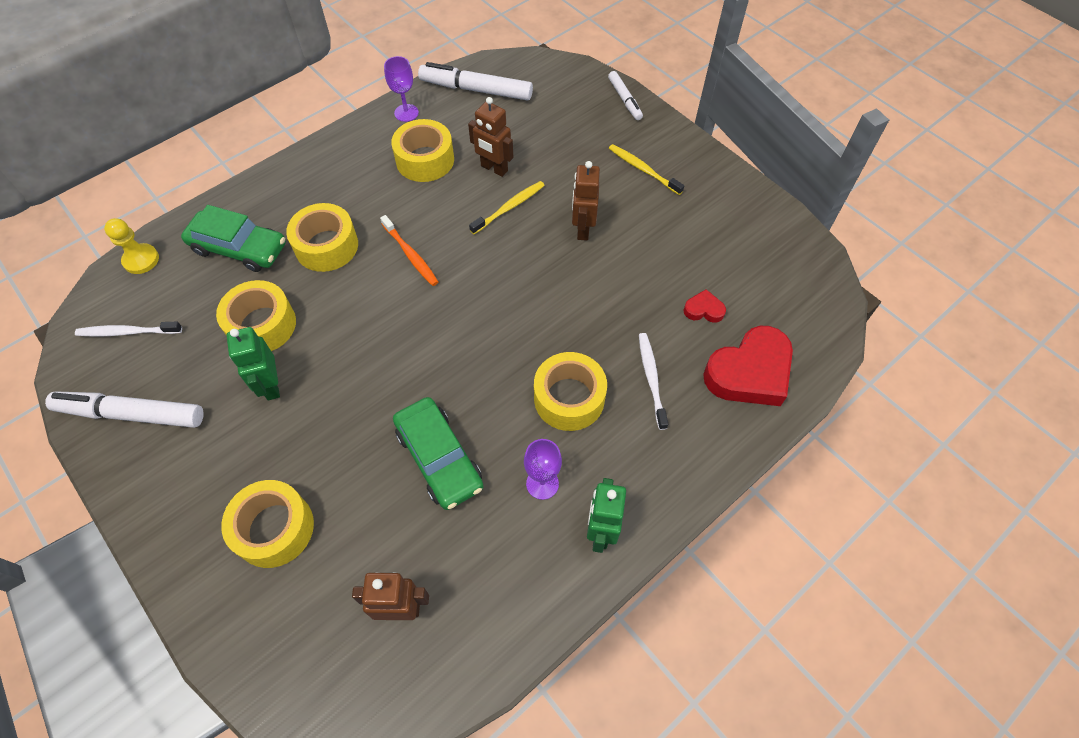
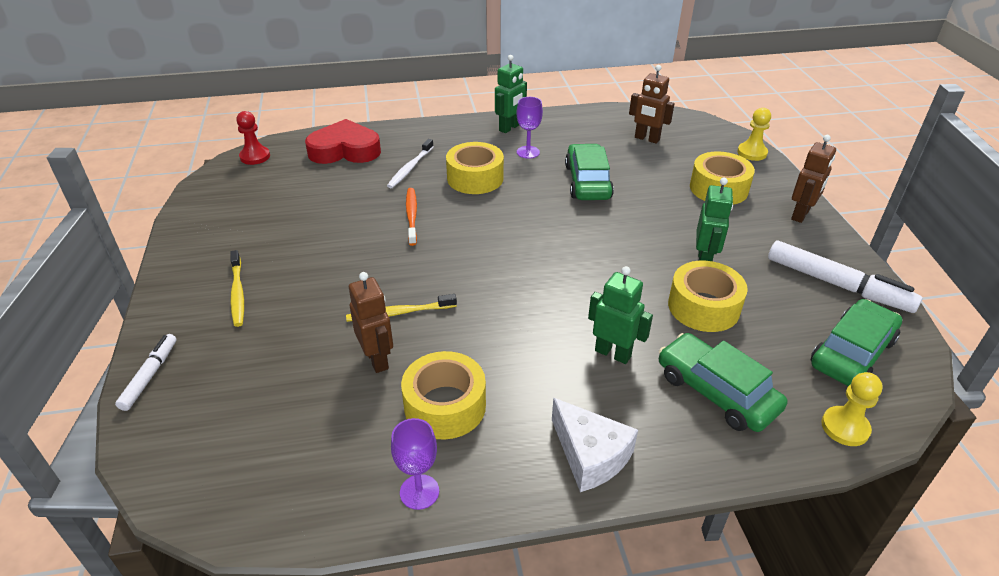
camera: 150 degrees left, 20 degrees down
white toothbrush [75,322,182,337] -> green car [811,299,902,386]
yellow tape [286,203,358,272] -> green robot [588,266,653,364]
orange toothbrush [380,215,438,286] -> orange toothbrush moved to [406,188,417,246]
white marker [418,62,533,101] -> none
brown robot [572,161,600,241] -> brown robot moved to [791,135,836,223]
red heart [684,289,726,323] -> none
none -> red pawn [236,111,270,165]
none -> white cheese [552,398,638,492]
none -> yellow pawn [737,108,771,161]

